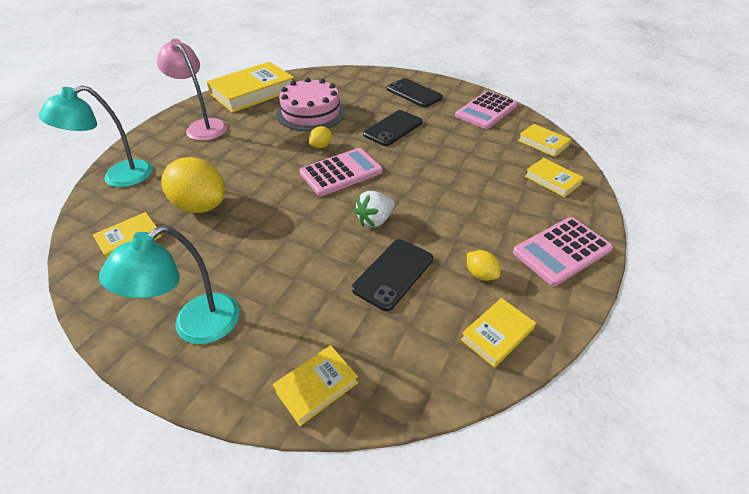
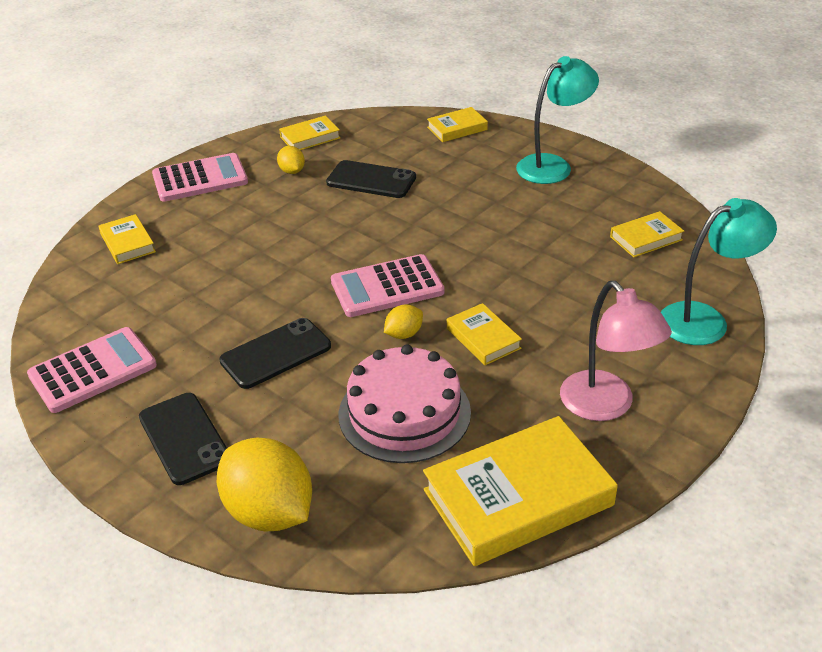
camera: 165 degrees left, 5 degrees down
yellow lemon [161,157,225,213] -> yellow lemon moved to [217,437,312,531]
black phone [352,239,433,311] -> black phone turned 60 degrees clockwise [326,160,416,198]
white strawberry [354,191,395,227] -> none
yellow book [518,124,571,157] -> yellow book moved to [447,303,522,365]

